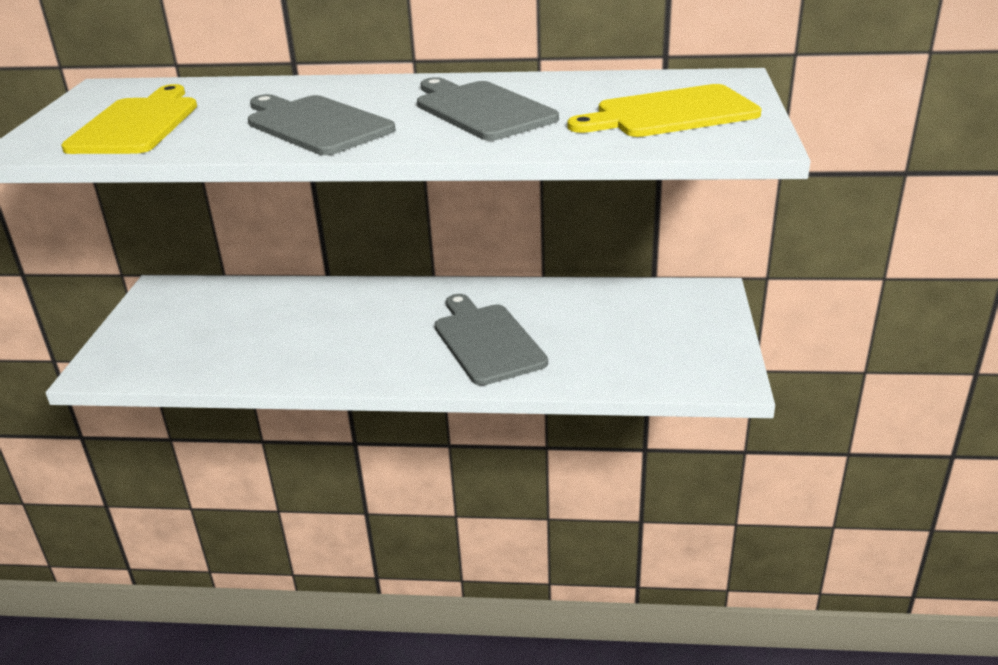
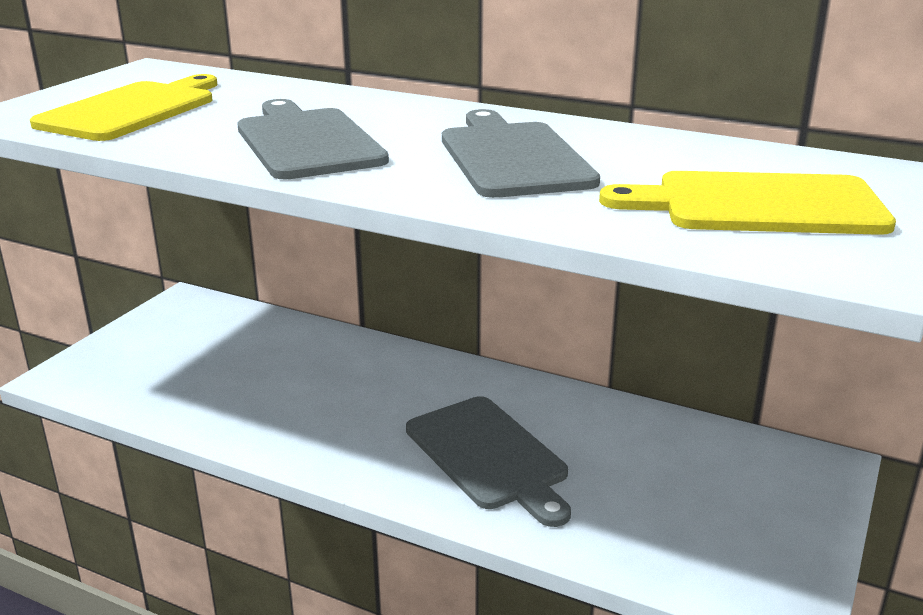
camera: 20 degrees right, 5 degrees down
grey cutting board [435,294,548,386] -> grey cutting board turned 150 degrees clockwise [406,396,571,527]

